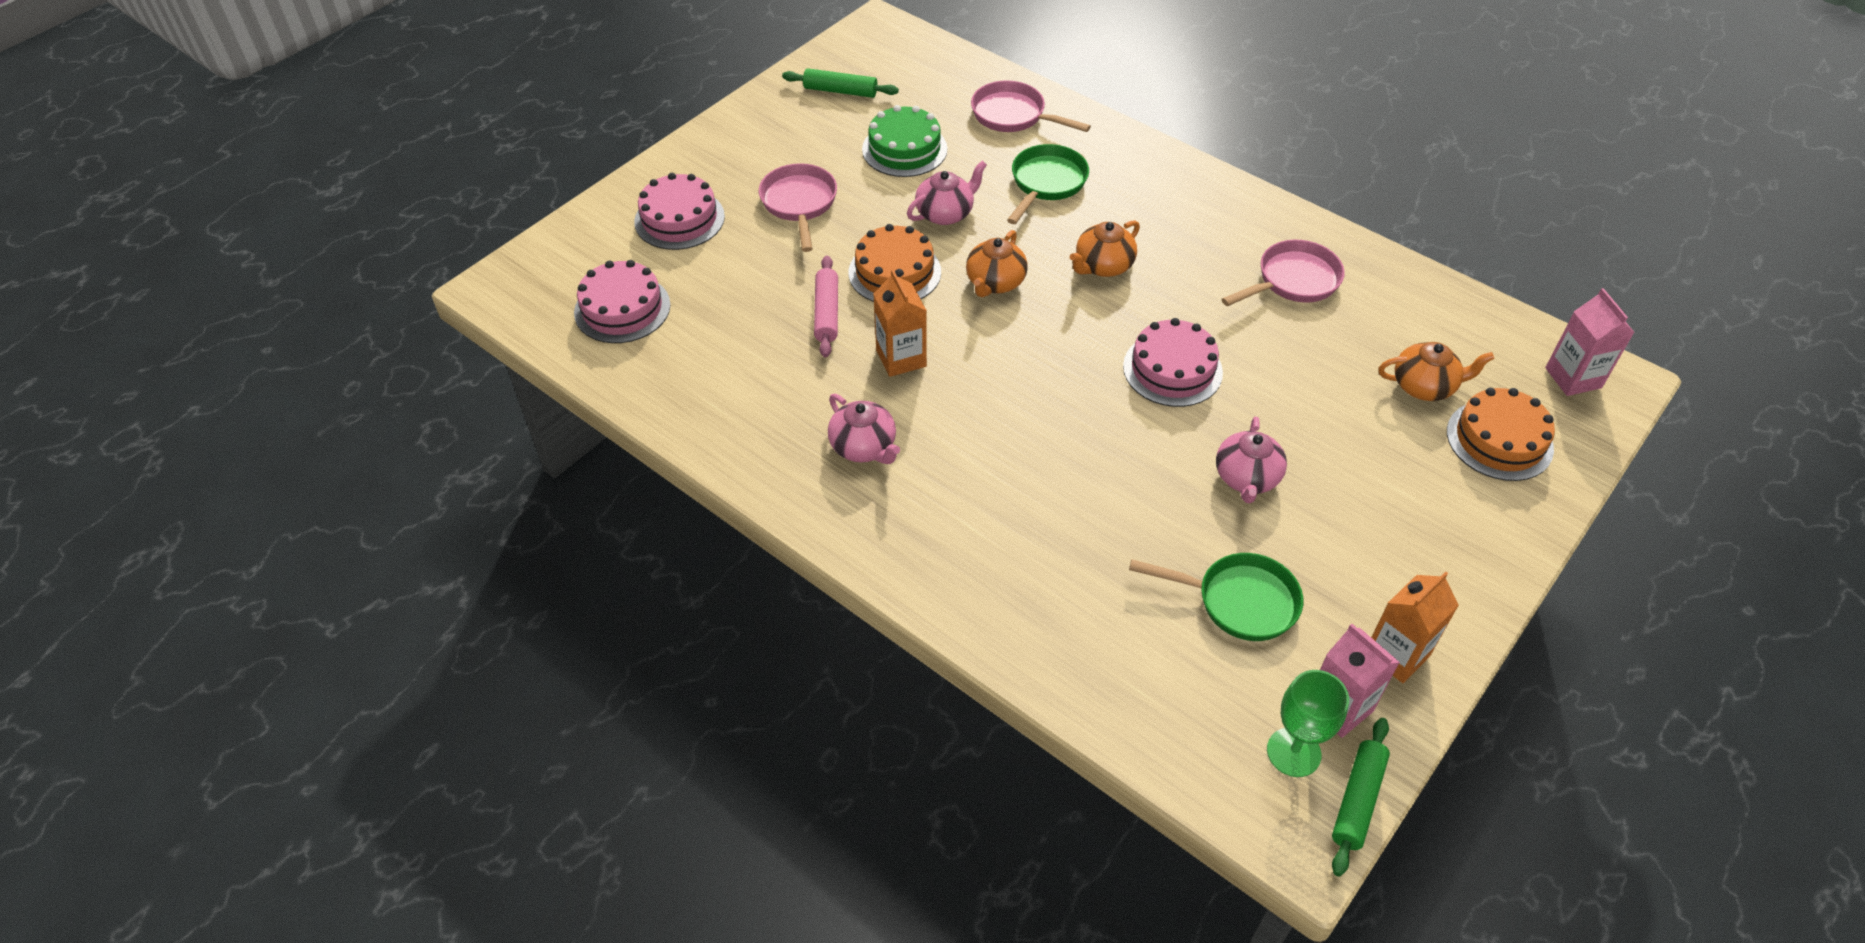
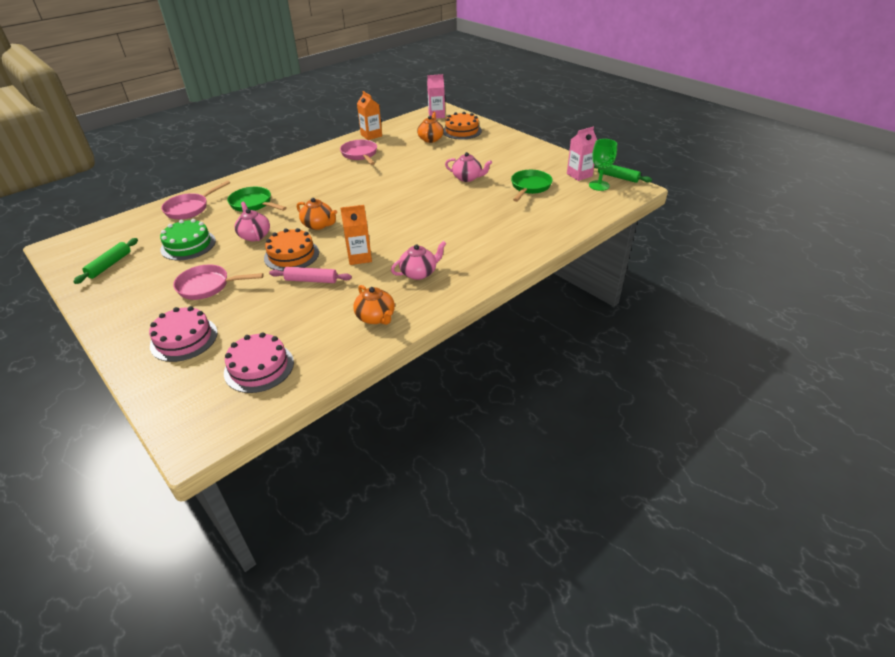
camera: 80 degrees left, 10 degrees down
orange teapot [1070,220,1140,277] -> orange teapot moved to [353,285,395,325]
pink cake [1123,318,1223,407] -> none
orange carton [1371,572,1459,683] -> orange carton moved to [357,91,382,140]

